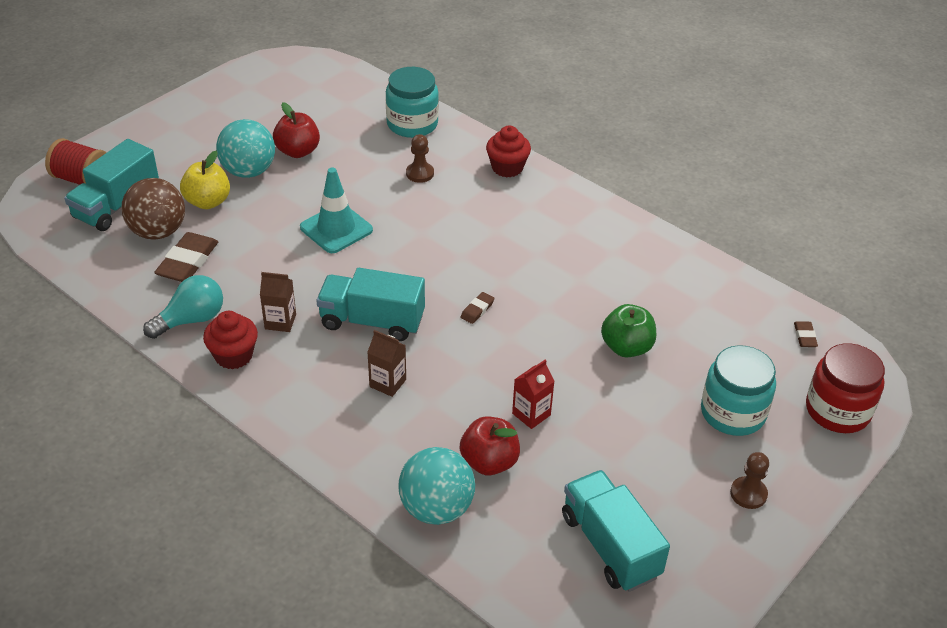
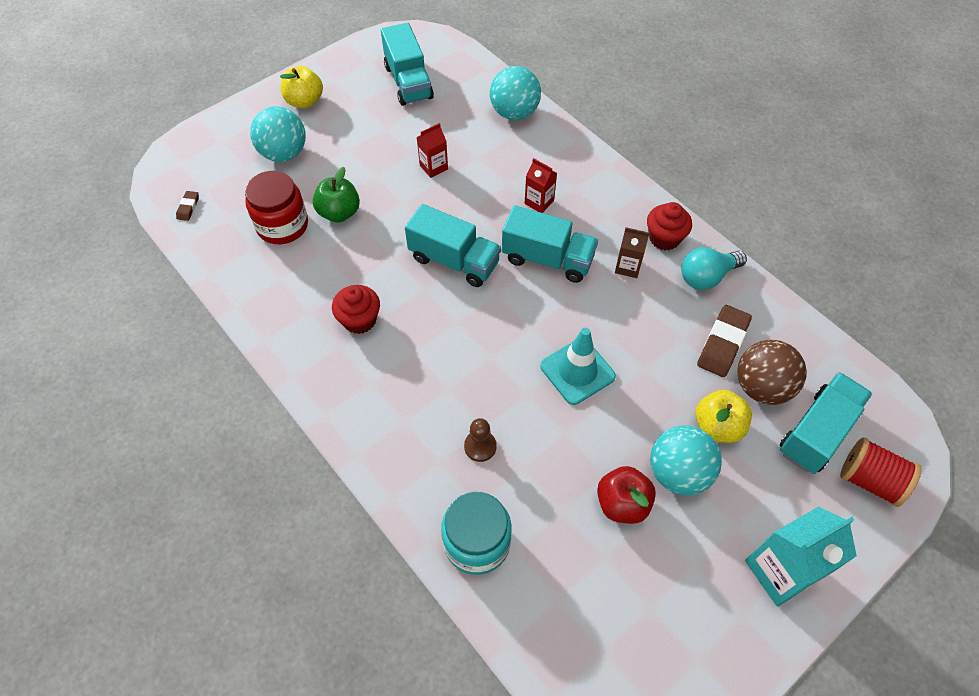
camera: 170 degrees left, 15 degrees up
brown carton [367,330,406,397] -> red carton [525,158,557,213]
red apple [460,416,520,475] -> none
brown eraser [461,292,494,324] -> turquoise truck [405,204,501,287]
red cupcake [486,126,531,178] -> red cupcake moved to [332,285,380,334]
turquoise jar [701,345,776,436] -> turquoise ball [250,106,306,162]
brown pawn [730,452,769,509] -> yellow apple [280,66,323,108]
red jar [806,343,885,433] -> red jar moved to [245,171,308,244]
none -> turquoise carton [745,506,857,606]

